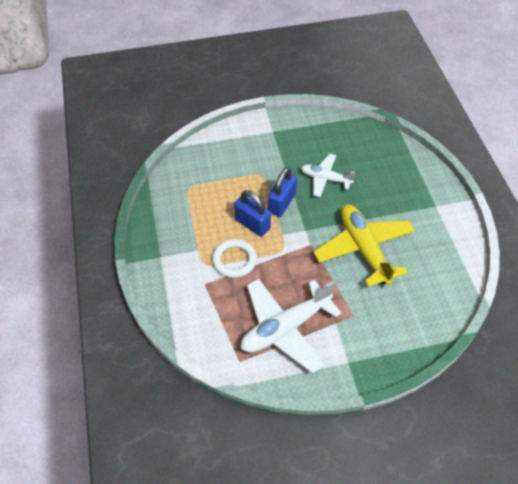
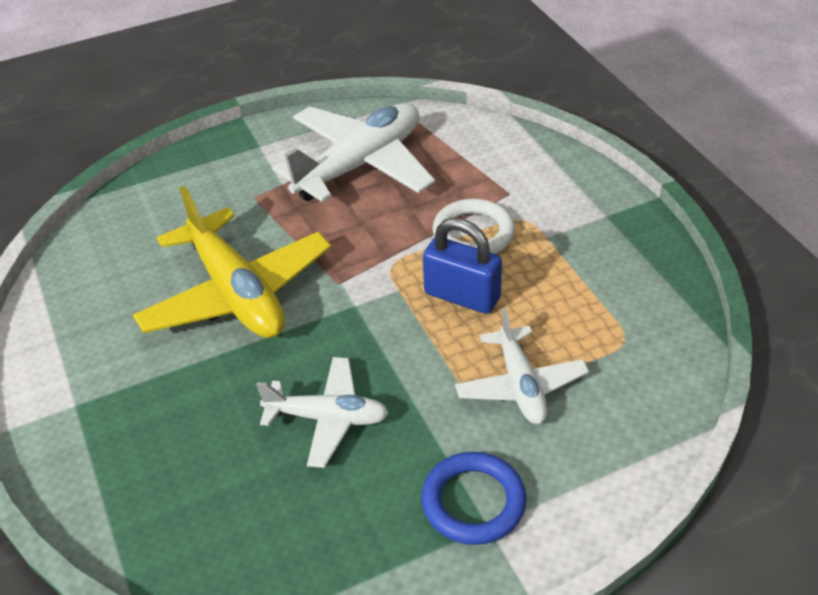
camera: 170 degrees right, 10 degrees down
blue padlock [268,167,297,217] -> none
none -> blue ring [421,452,527,545]
none -> white plane [455,308,589,424]

